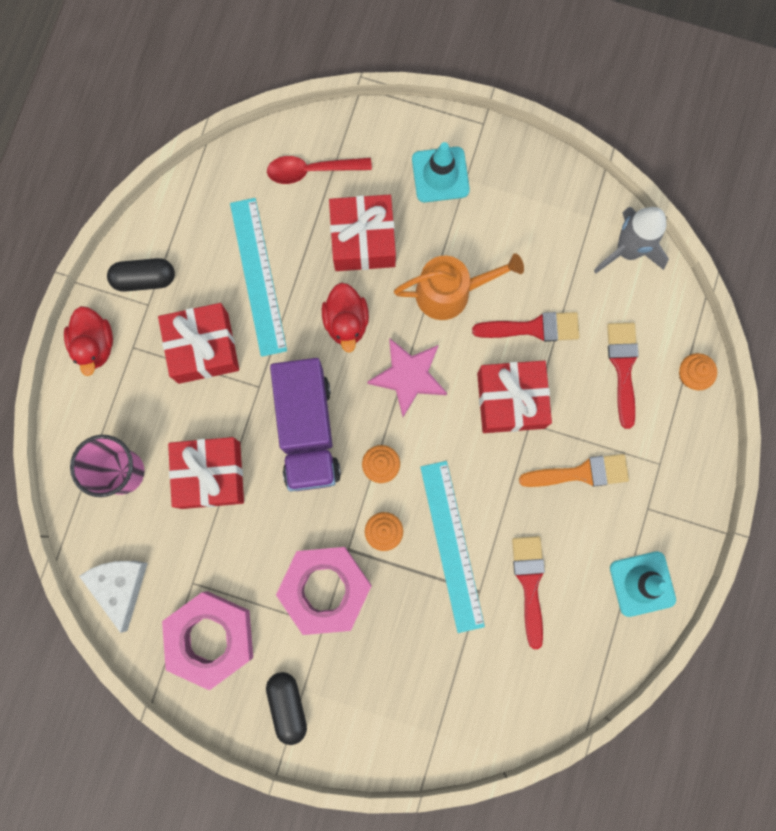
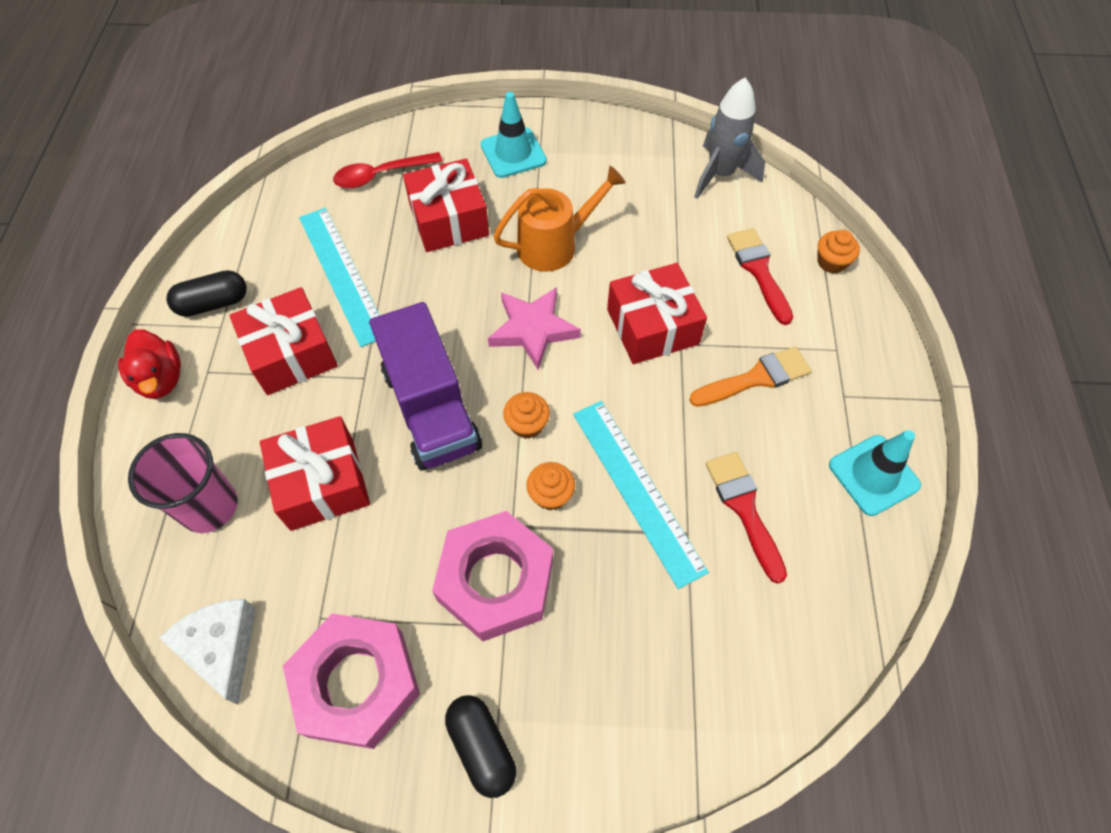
camera: 15 degrees left, 20 degrees down
red duck [322,283,369,353] -> none
red brush [472,312,579,342] -> none

